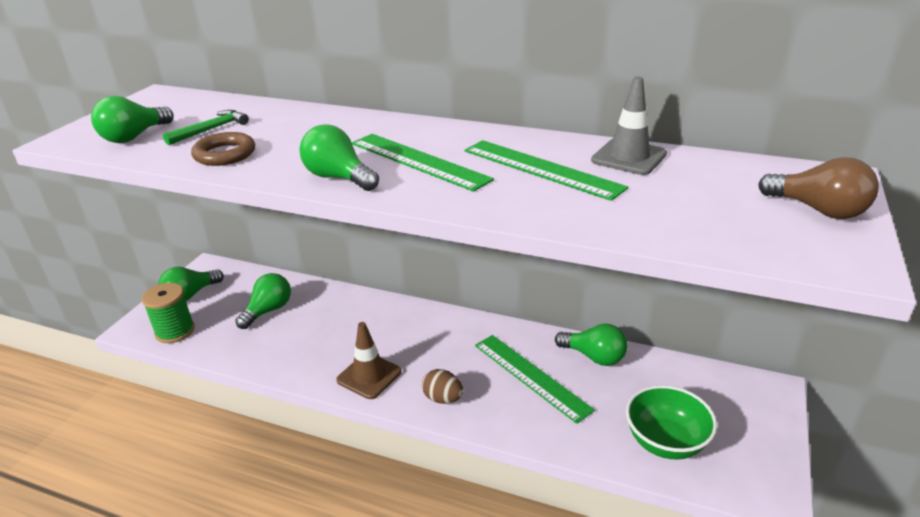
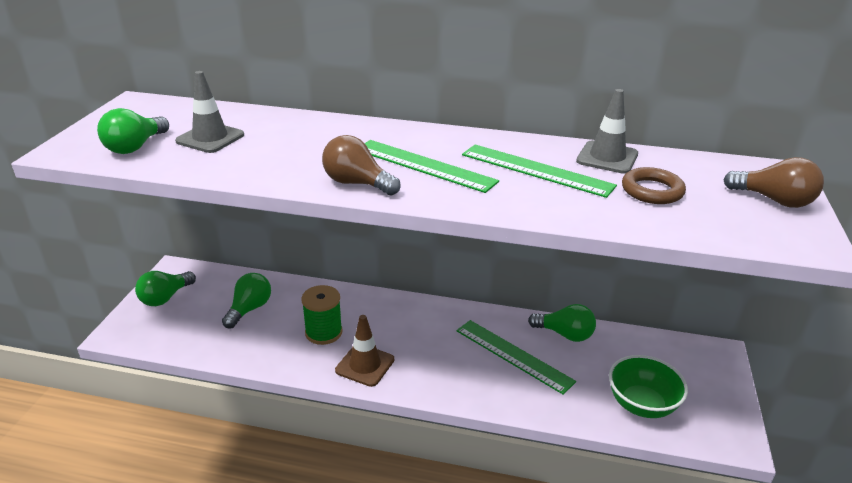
camera: 10 degrees left, 0 degrees up
green spool [142,283,195,343] -> green spool moved to [301,285,343,345]
green hammer [163,110,249,145] -> grey traffic cone [175,71,244,153]
brown ring [191,132,255,166] -> brown ring moved to [622,167,686,204]
green light bulb [299,124,379,191] -> brown light bulb [322,135,401,195]
brown egg [422,369,463,404] -> none

